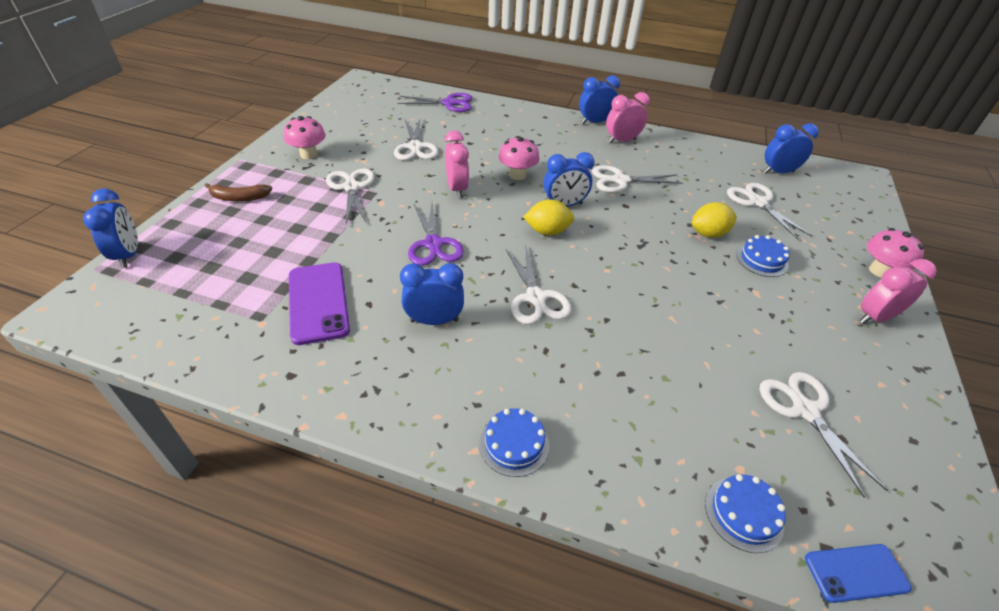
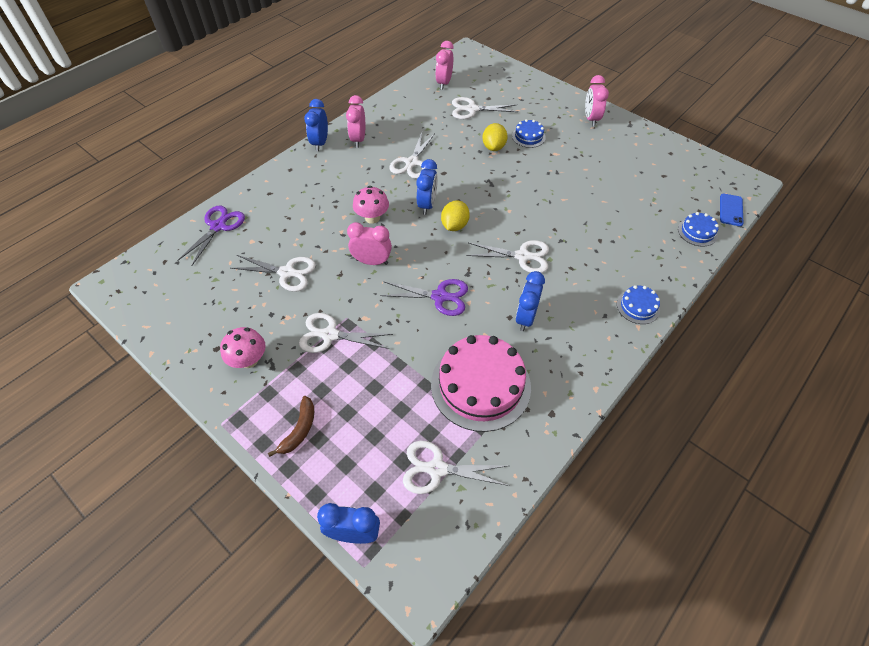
camera: 65 degrees left, 10 degrees up
purple phone [289,262,350,345] -> pink cake [431,335,531,432]
white scissors [760,372,888,498] -> white scissors moved to [403,441,509,494]
blue clock [764,123,819,173] -> pink clock [435,41,453,90]
pink mushroom [867,228,924,278] -> none

